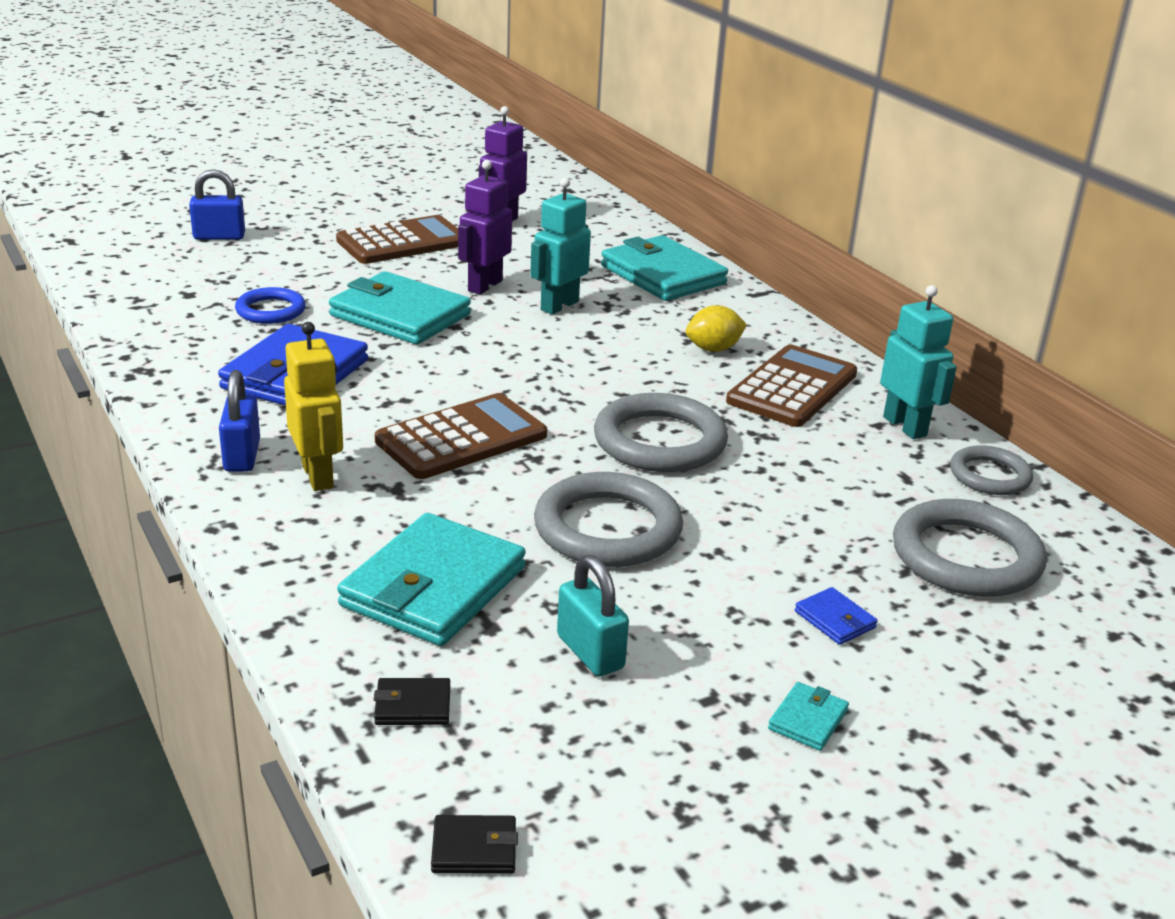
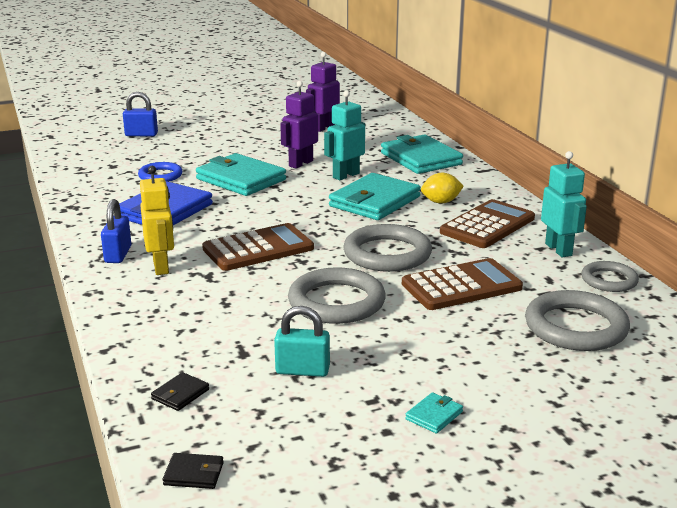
camera: 10 degrees right, 5 degrees down
brown calculator [336,215,458,264] -> brown calculator moved to [402,258,523,310]
turquoise wallet [337,513,526,646] -> turquoise wallet moved to [329,173,421,220]
black wallet [374,678,450,725] -> black wallet turned 60 degrees counterclockwise [151,372,209,411]
turquoise padlock [557,555,629,677] -> turquoise padlock turned 60 degrees counterclockwise [274,306,330,377]
blue wallet [795,587,878,645] -> none

